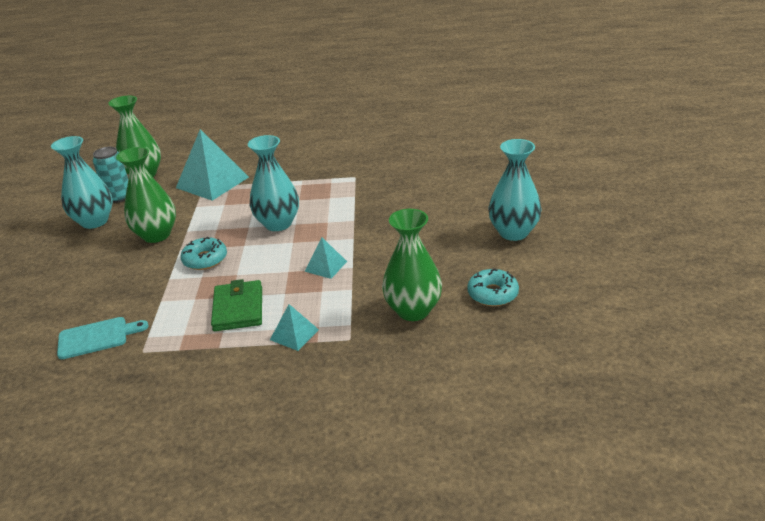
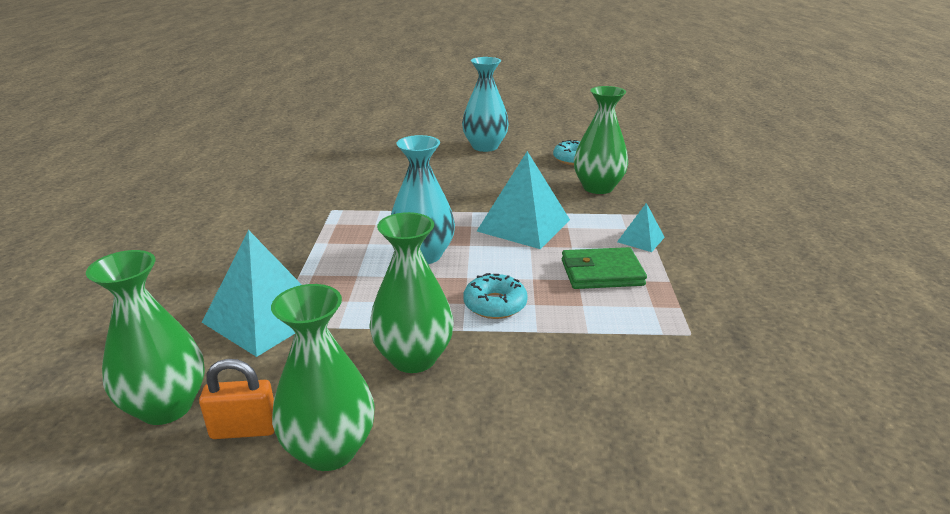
camera: 90 degrees left, 5 degrees down
turquoise vase [51,136,113,229] -> green vase [271,284,375,471]
turquoise cutting board [57,317,149,359] -> none
turquoise can [93,147,128,203] -> orange padlock [199,359,275,439]
turquoise pyramid [304,238,347,279] -> turquoise pyramid [477,151,570,249], size x2.01

